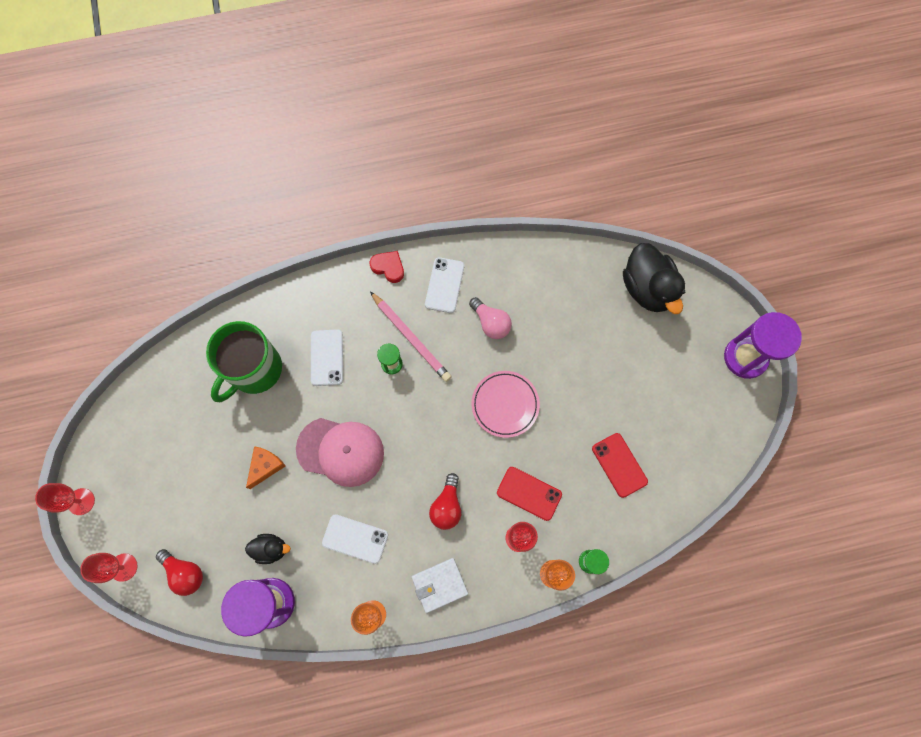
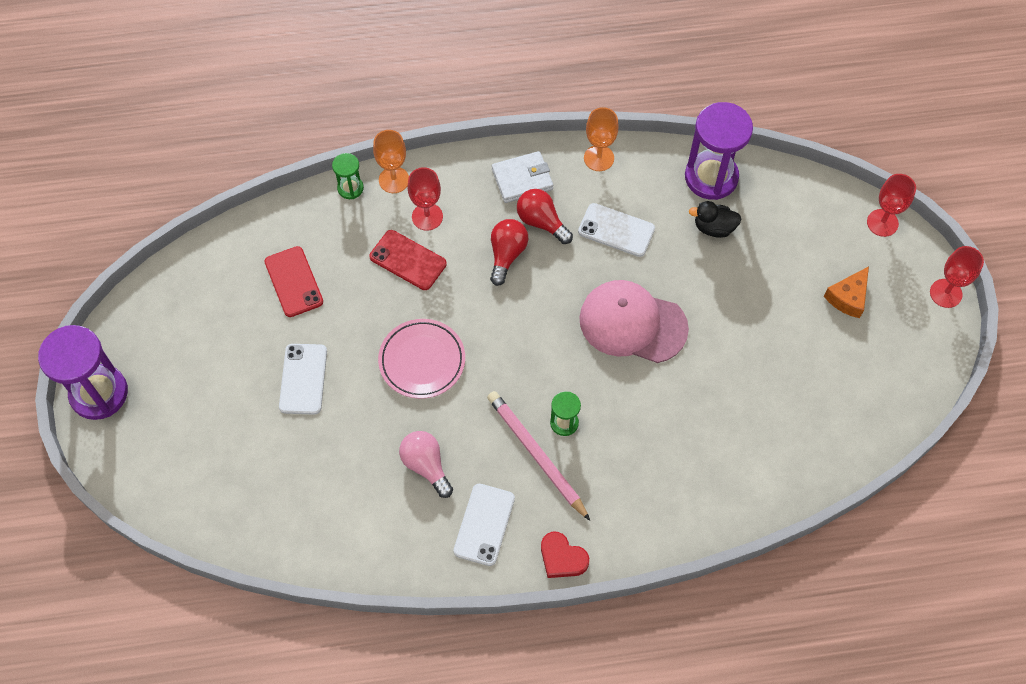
camera: 175 degrees left, 10 degrees down
red light bulb [156,549,203,596] -> red light bulb moved to [517,189,573,244]
green mug [206,321,282,402] -> none
orange cheese [246,446,285,489] -> orange cheese moved to [824,266,869,318]
white phone [311,329,343,386] -> white phone moved to [279,344,327,414]
black duck [623,243,685,314] -> none

